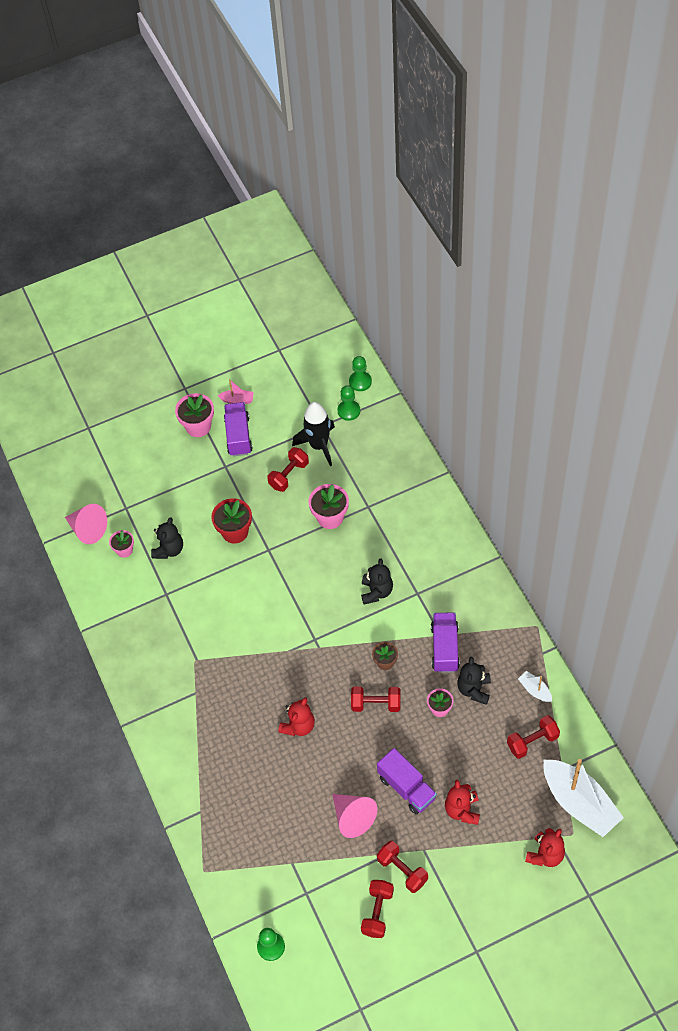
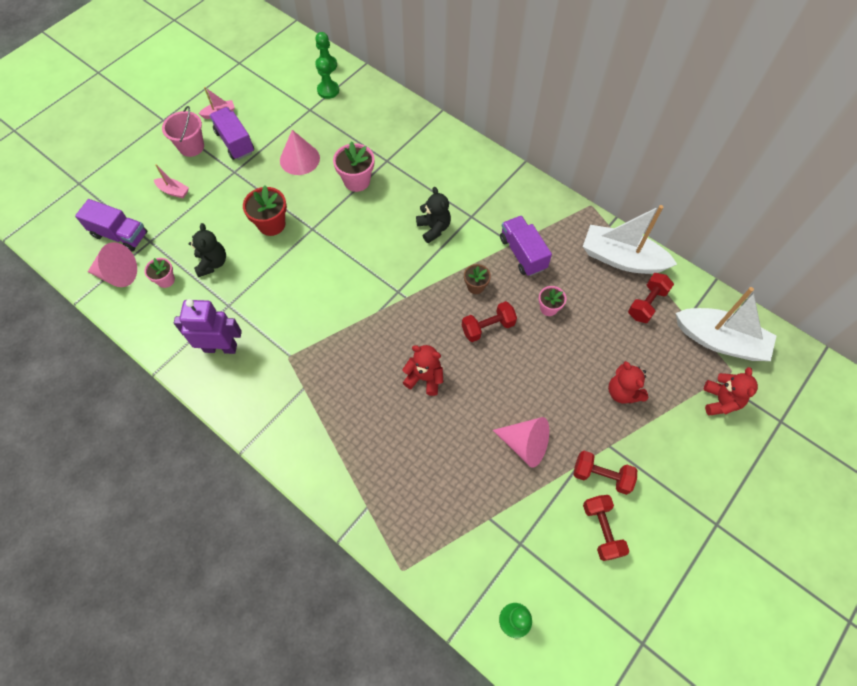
camera: 30 degrees left, 5 degrees up
pink flower pot [175,393,214,437] -> pink bucket [162,106,204,157]
red dumbbell [267,447,309,492] -> pink cone [280,130,320,175]
red teddy bear [278,697,315,736] -> red teddy bear turned 75 degrees counterclockwise [402,345,443,396]
black rocket [292,402,335,466] -> none
purple truck [377,748,437,815] -> purple truck moved to [75,199,147,251]
black teddy bear [457,657,491,705] -> none
white boat [518,671,552,702] -> white boat [583,205,677,274], size x2.26
none -> pink boat [154,164,189,198]
none -> purple robot [174,299,242,354]

